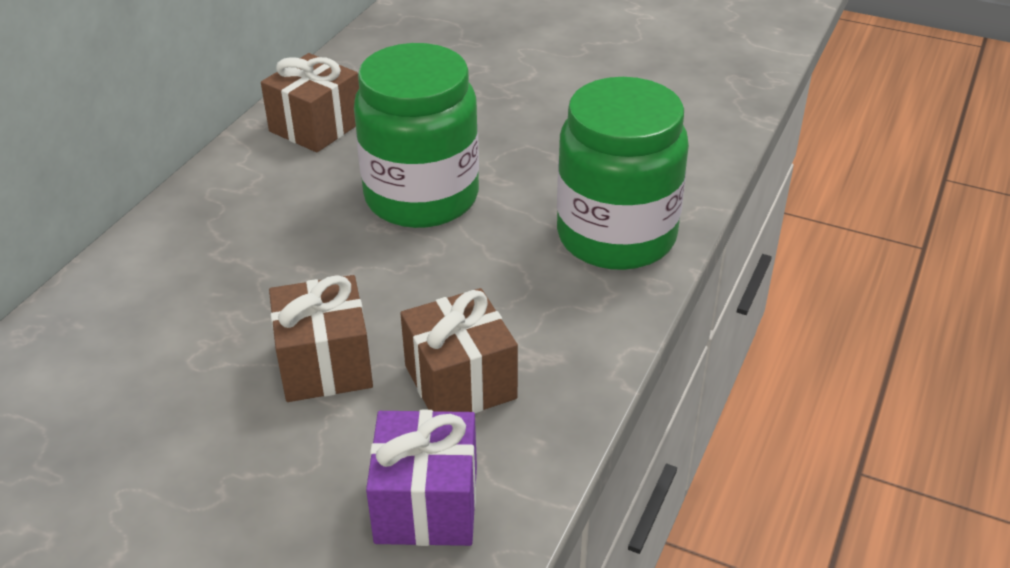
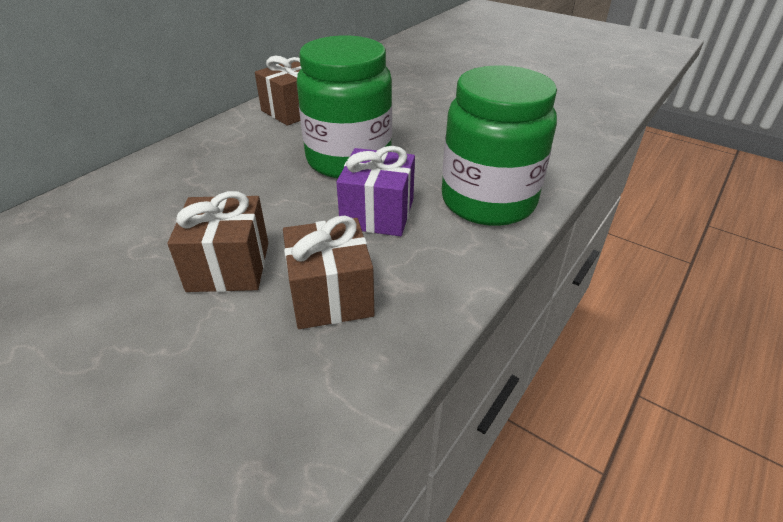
camera: 10 degrees right, 0 degrees up
purple gift [366,410,477,546] -> purple gift moved to [336,146,415,236]

